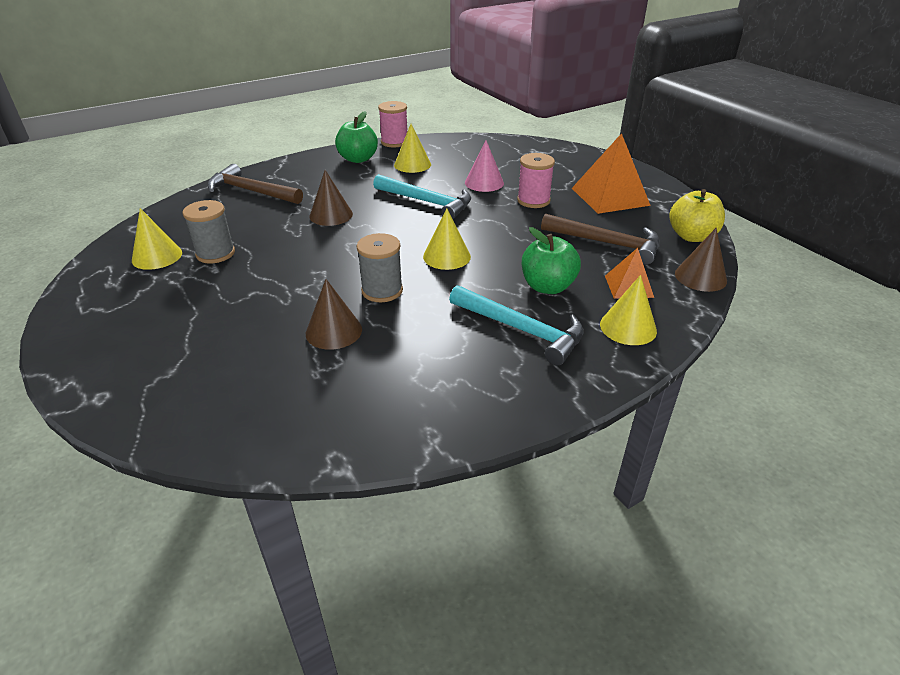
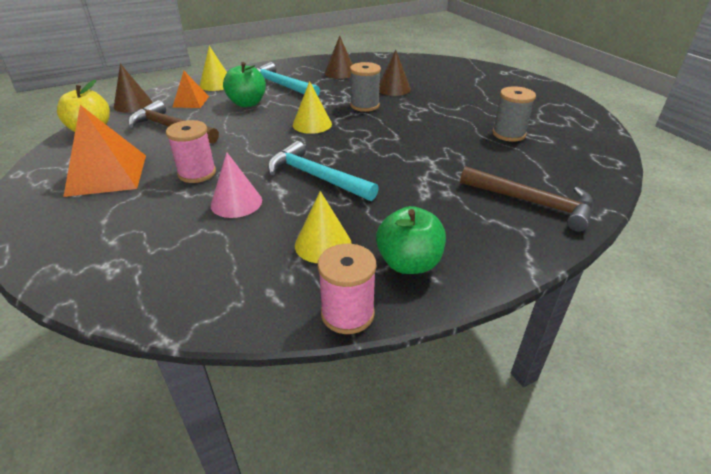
camera: 175 degrees left, 0 degrees up
yellow cone [132,208,182,270] -> none
brown cone [310,170,353,226] -> brown cone moved to [325,35,353,79]

